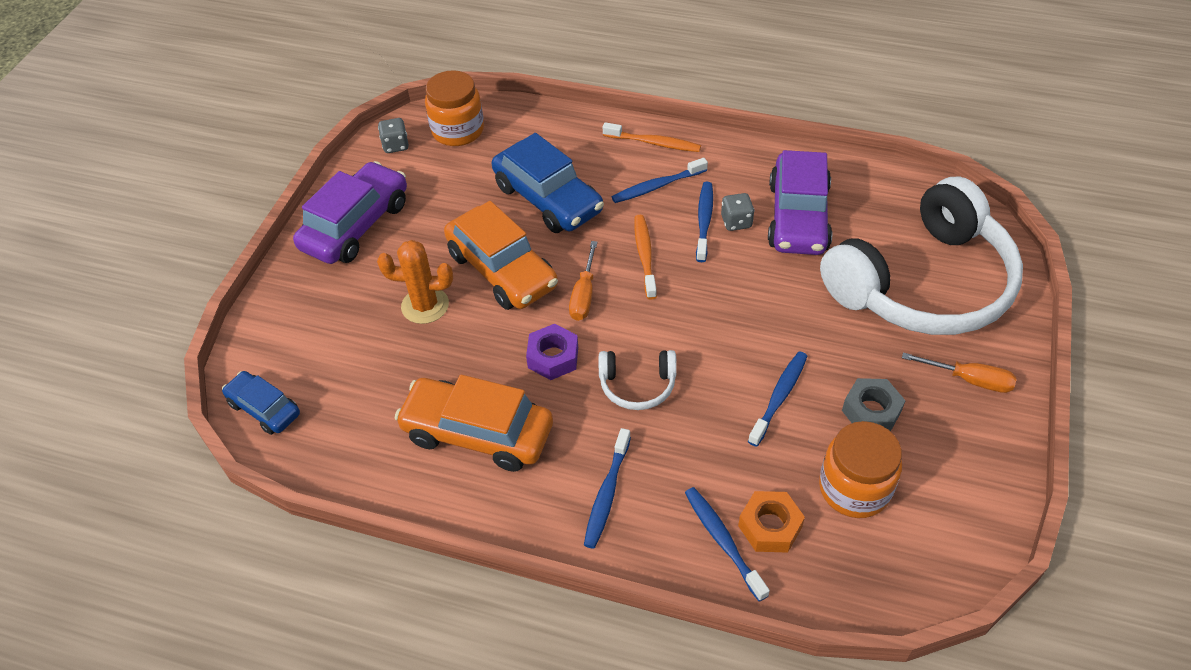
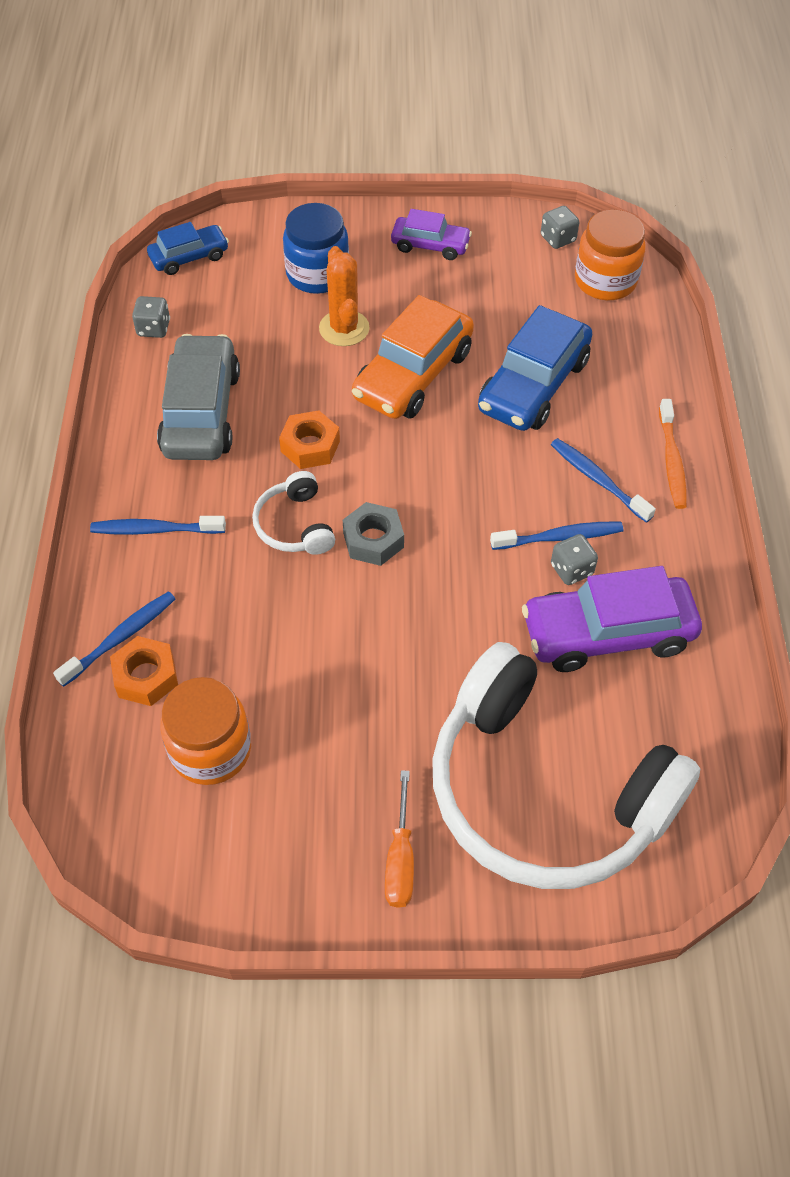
camera: 70 degrees right, 5 degrees up
blue car [222,371,300,435] -> blue car turned 45 degrees clockwise [147,222,229,275]
purple car [293,161,407,264] -> purple car [391,209,472,260], size x0.57
orange car [395,375,553,472] -> grey car [157,334,240,460]
purple nut [526,324,578,380] -> orange nut [279,410,340,469]
orange screwdriver [569,241,597,321] -> none
orange toothbrush [634,215,657,300] -> none
blue toothbrush [748,352,807,447] -> none
grey nut [842,378,906,432] -> grey nut moved to [343,502,404,566]
none -> grey dice [132,296,170,338]
none -> blue jar [283,203,349,294]

